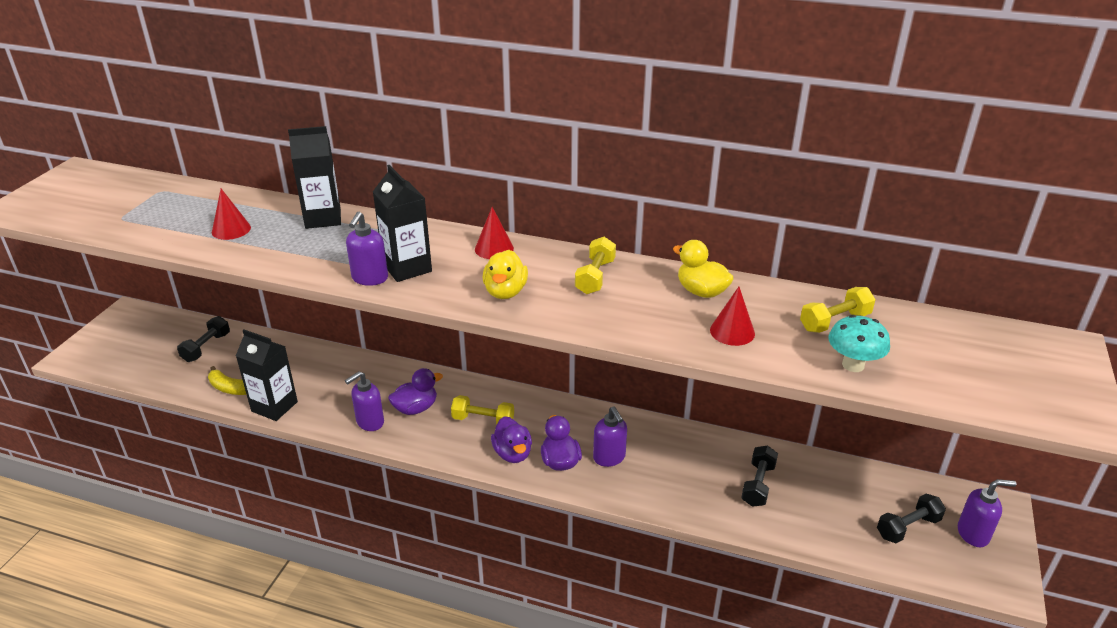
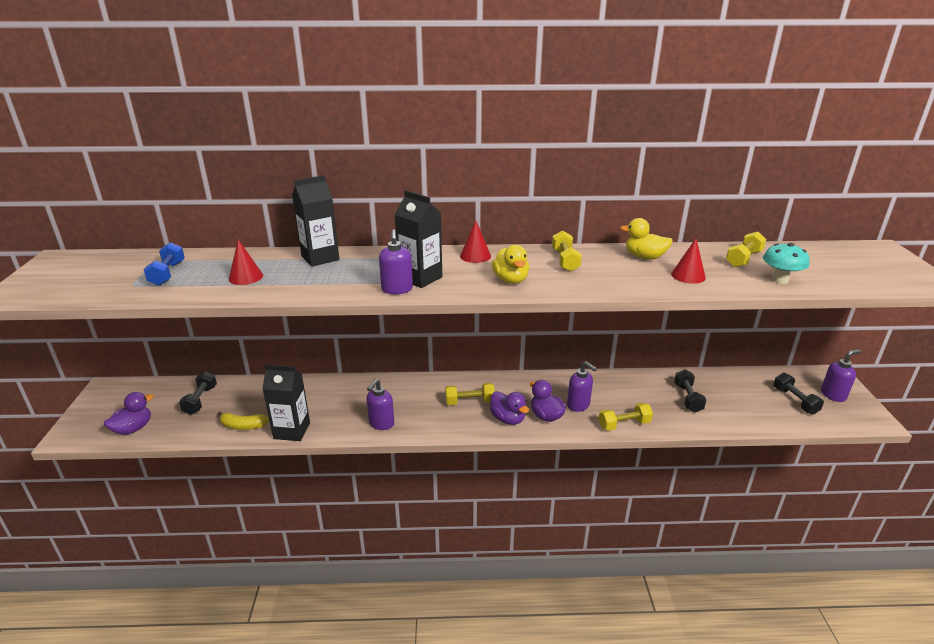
camera: 20 degrees left, 5 degrees down
purple duck [388,368,443,415] -> purple duck moved to [104,392,154,435]
black dumbbell [877,494,946,543] -> black dumbbell turned 60 degrees counterclockwise [773,373,824,415]
none -> blue dumbbell [144,242,185,286]
none -> yellow dumbbell [599,403,653,431]

